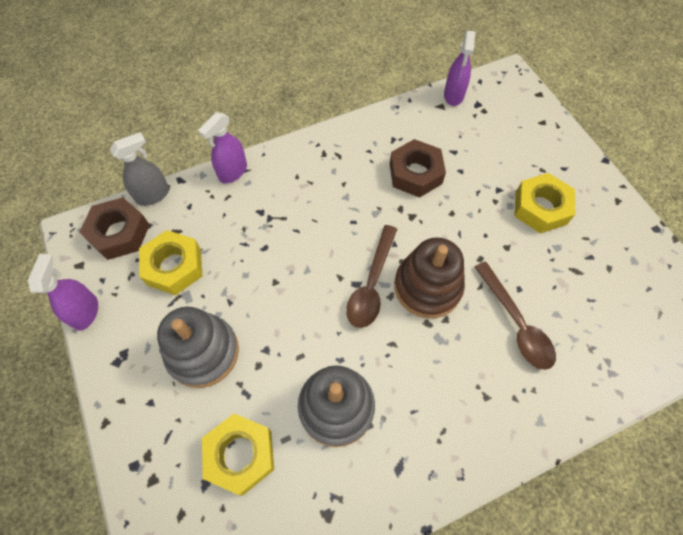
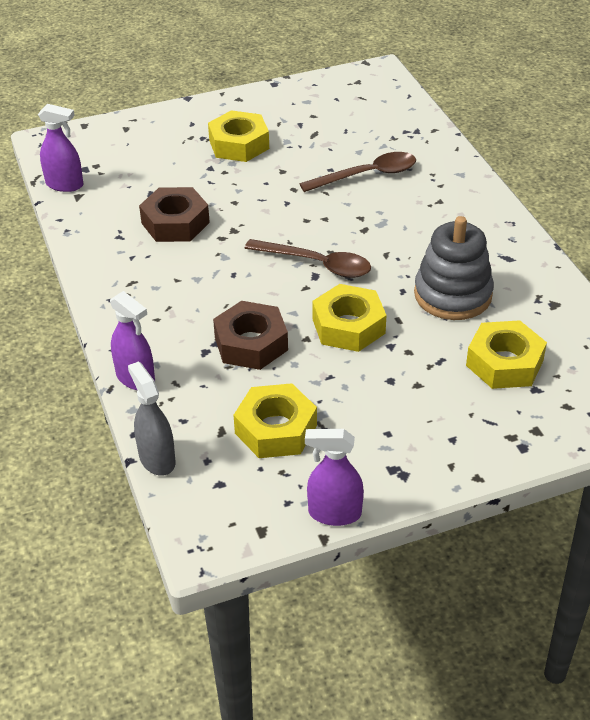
camera: 85 degrees left, 20 degrees down
brown nut [79,197,149,260] -> brown nut moved to [213,301,288,370]
grey stacking toy [157,307,239,388] -> none
brown stacking toy [394,237,465,318] -> none
none -> yellow nut [312,284,387,352]

